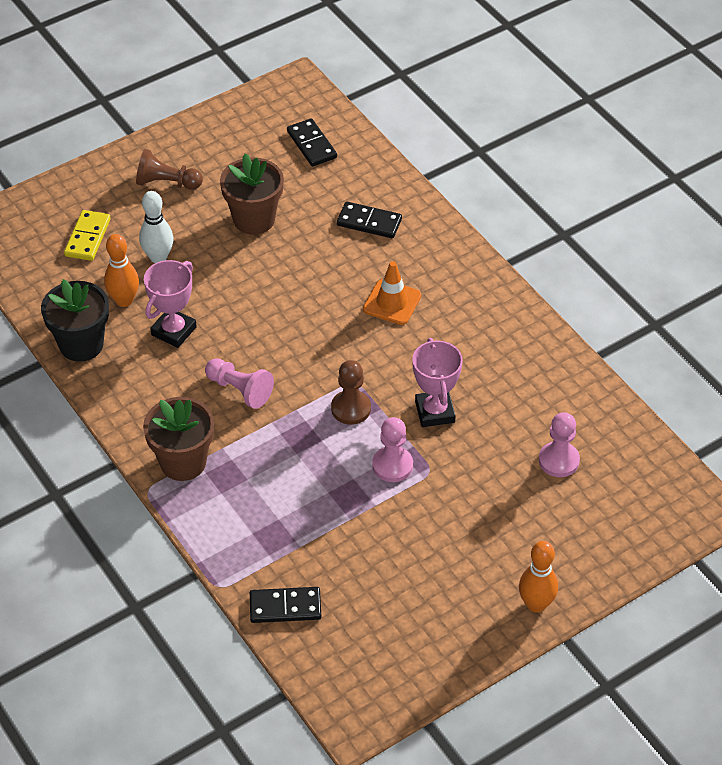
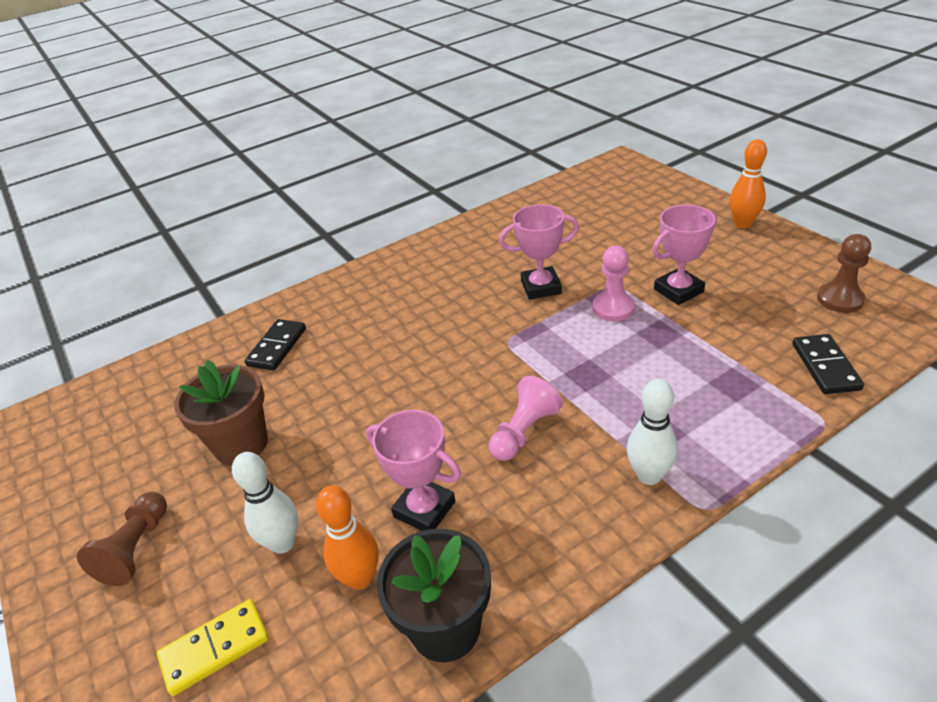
camera: 85 degrees left, 10 degrees down
yellow domino [64,210,111,261] -> yellow domino turned 45 degrees counterclockwise [157,599,269,696]
brown flower pot [143,397,214,481] -> white bowling pin [626,379,678,485]
black domino [287,118,337,166] -> none
brown pawn [331,360,371,425] -> brown pawn moved to [817,234,871,313]
orange traffic cone [363,261,421,325] -> none
pink pawn [539,412,580,477] -> none
none -> pink trophy [652,205,717,305]

